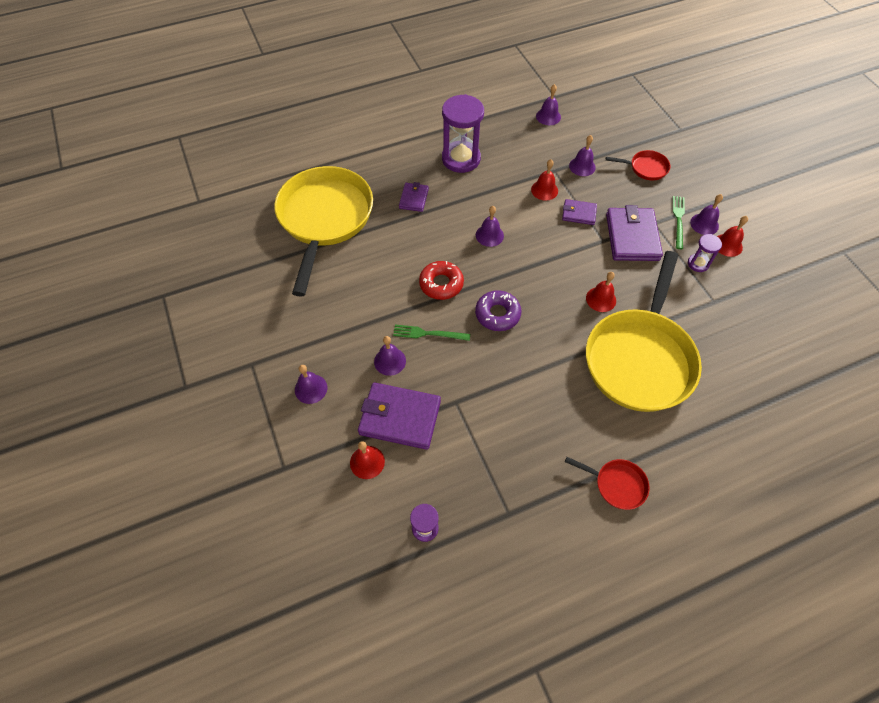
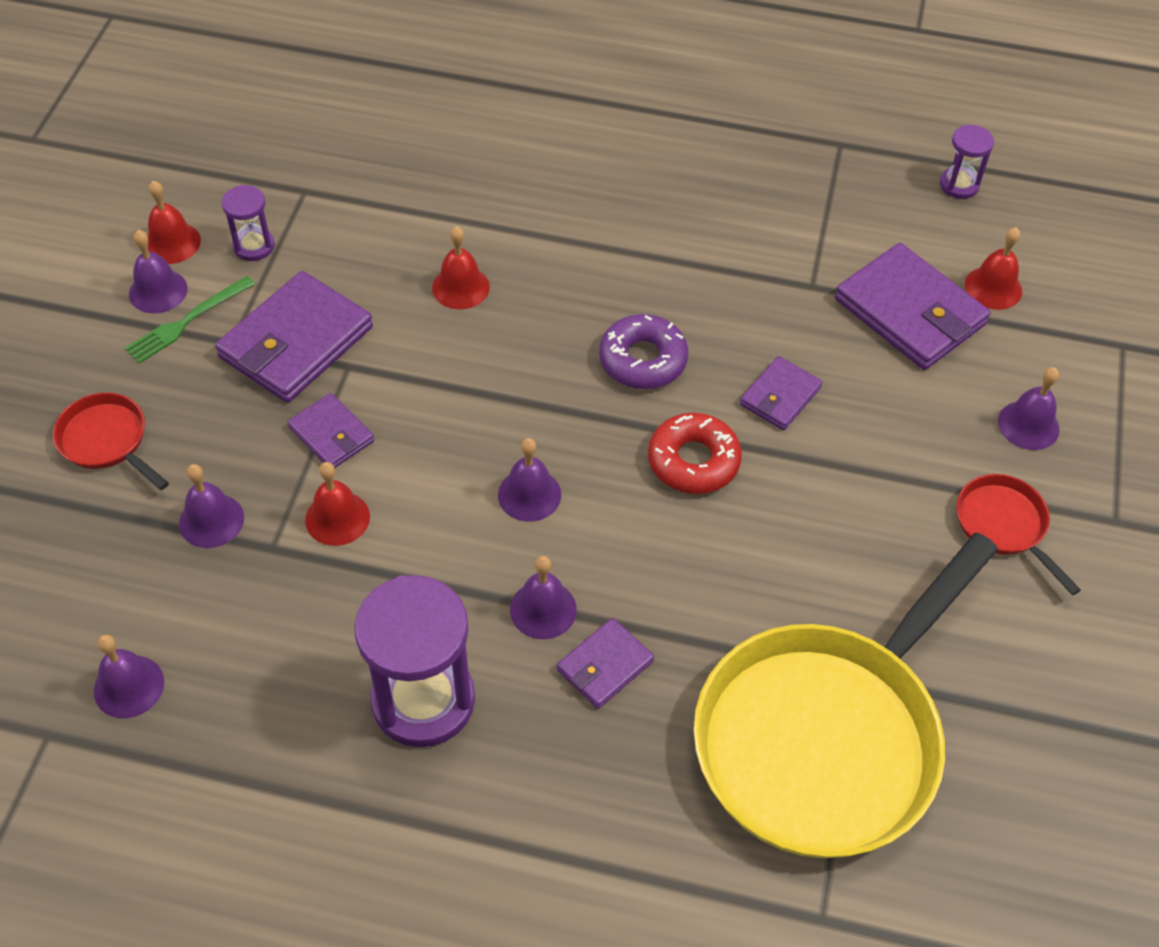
camera: 145 degrees left, 5 degrees down
purple bell [374,336,406,376] -> purple bell moved to [510,556,577,639]
green fork [393,325,470,341] -> purple wallet [740,356,822,430]
red pan [565,457,649,510] -> red pan moved to [957,474,1081,595]
yellow pan [586,251,702,412] -> none

